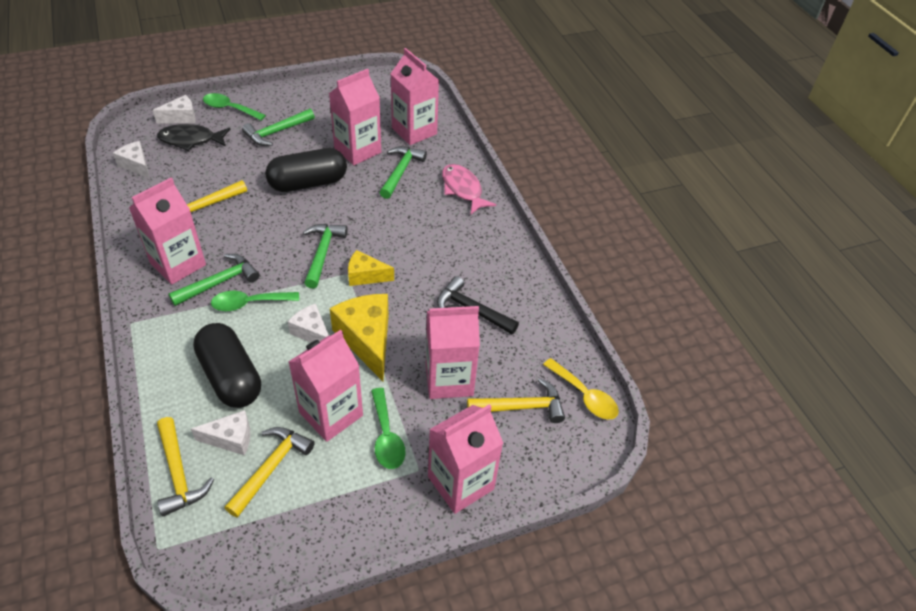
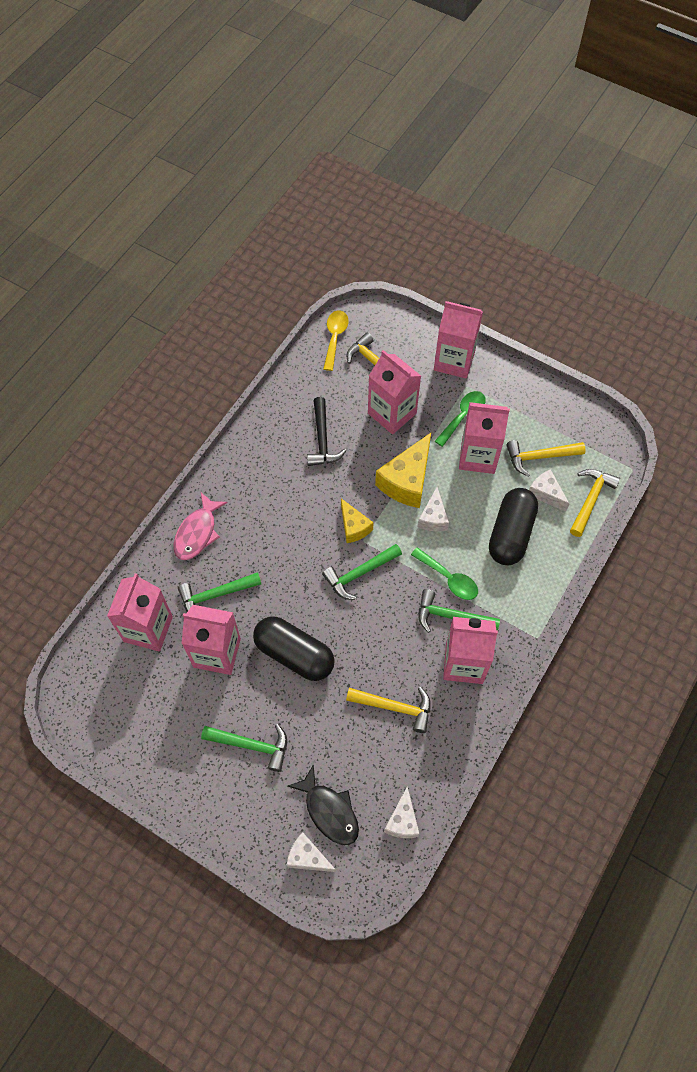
camera: 125 degrees left, 15 degrees up
green spoon [203,93,266,121] -> none

